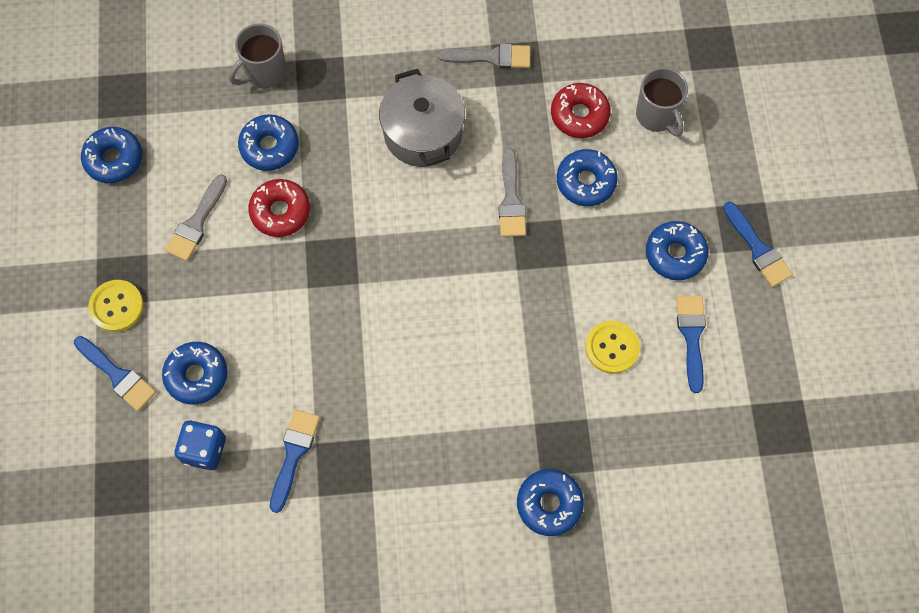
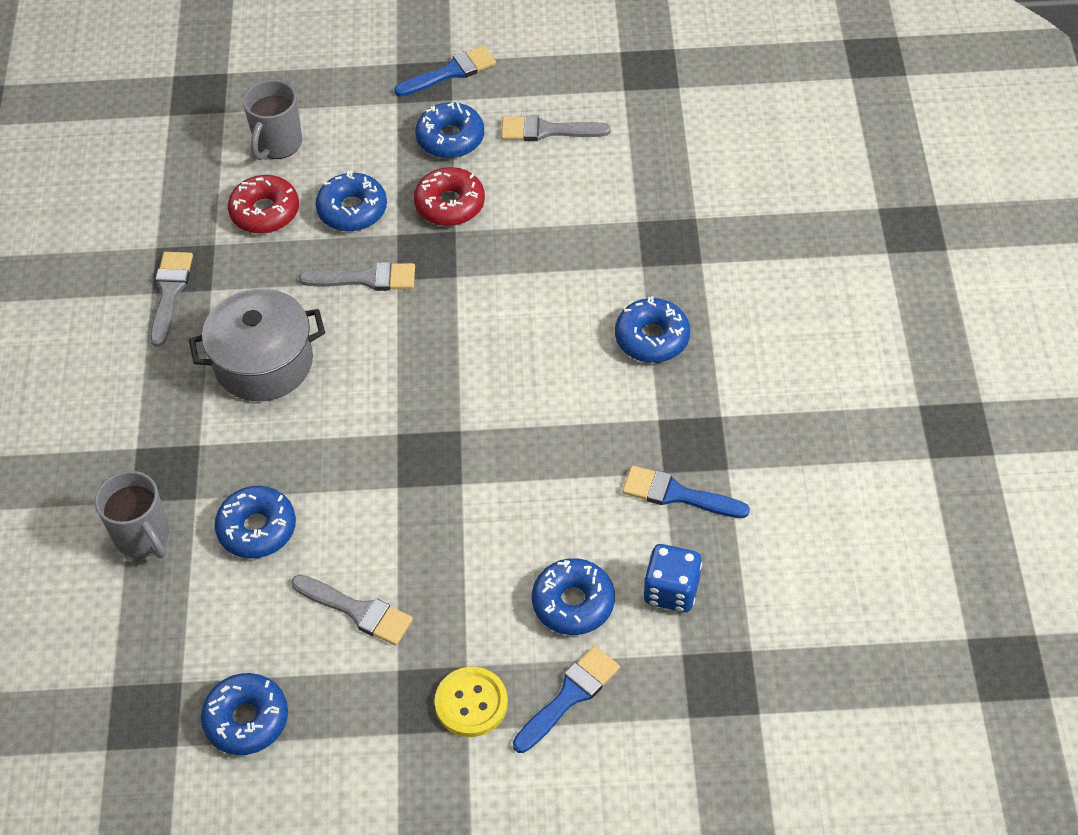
camera: 85 degrees left, 15 degrees down
red donut [248,179,310,237] -> red donut moved to [414,167,485,226]
blue donut [517,469,584,536] -> blue donut moved to [615,297,690,363]
yellow button [585,320,640,374] -> none
grey mug [636,67,688,137] -> grey mug turned 135 degrees clockwise [243,80,302,160]
blue brush [676,296,706,393] -> grey brush [501,115,611,141]

